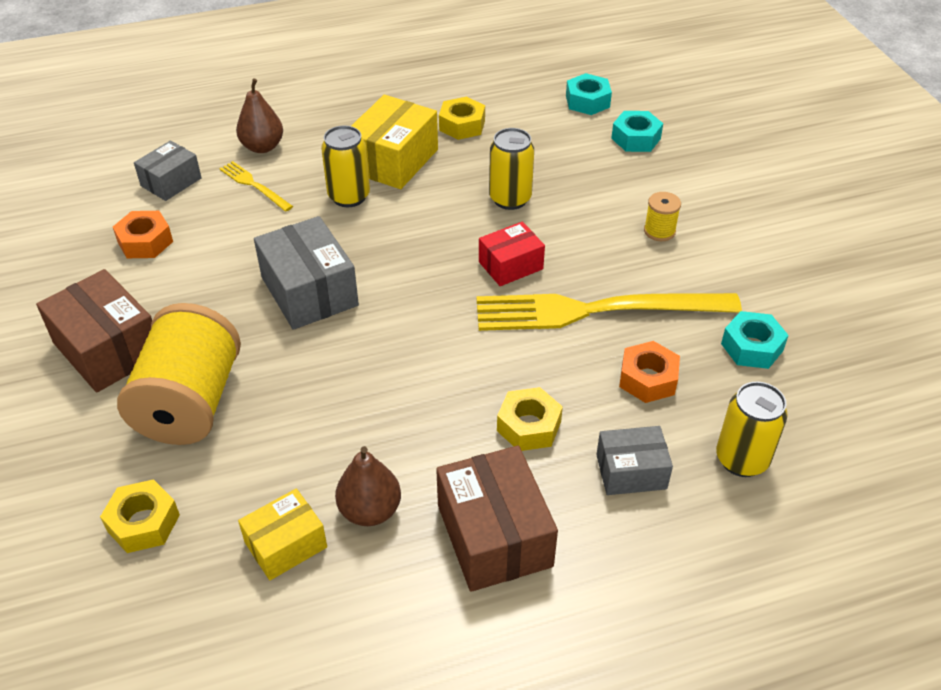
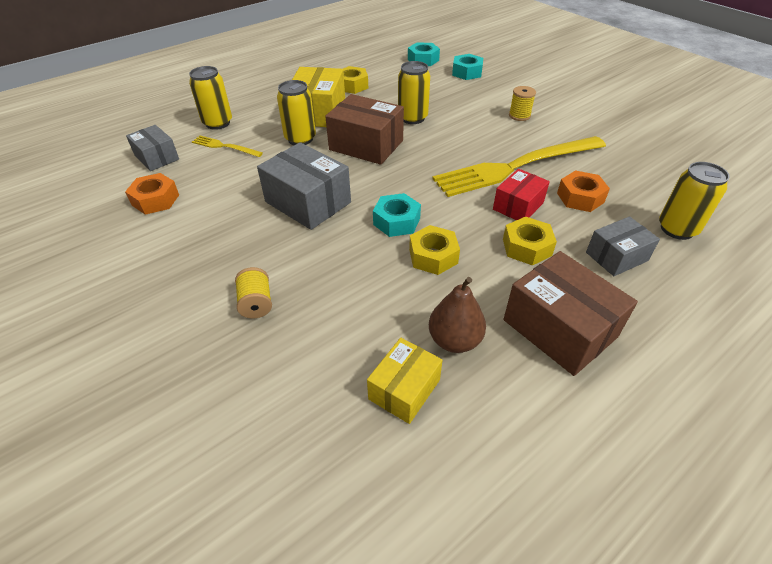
camera: 20 degrees left, 0 degrees up
brown box [36,269,152,393] -> brown box moved to [325,94,404,165]
yellow nut [100,479,180,553] -> yellow nut moved to [409,225,460,275]
yellow spool [117,303,241,445] -> yellow spool [235,267,272,318], size x0.42
grey box [134,140,202,201] -> grey box turned 60 degrees counterclockwise [126,125,179,171]
brown pear [236,79,283,153] -> yellow can [189,66,232,130]
red box [479,222,545,286] -> red box moved to [493,169,550,220]
turquoise nut [721,311,789,369] -> turquoise nut moved to [373,193,421,237]

